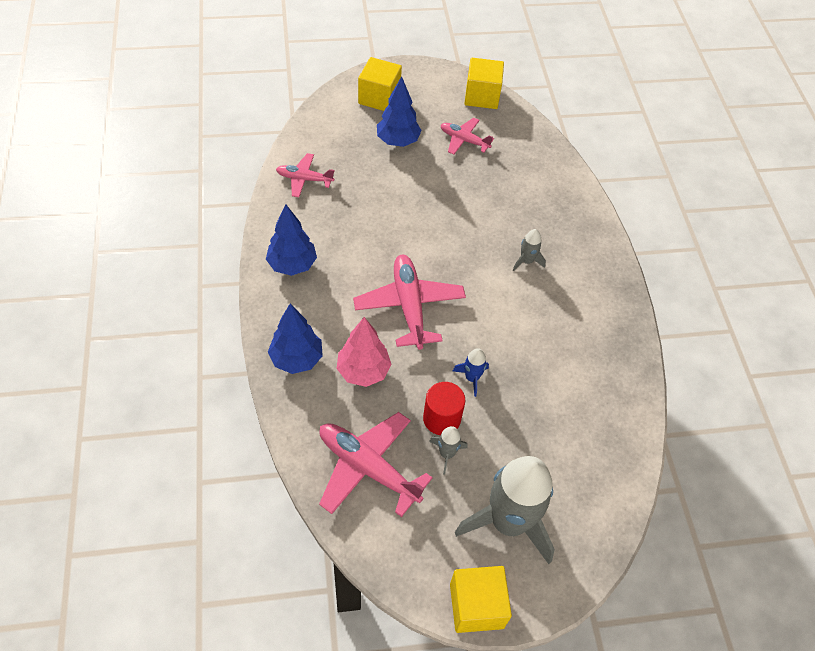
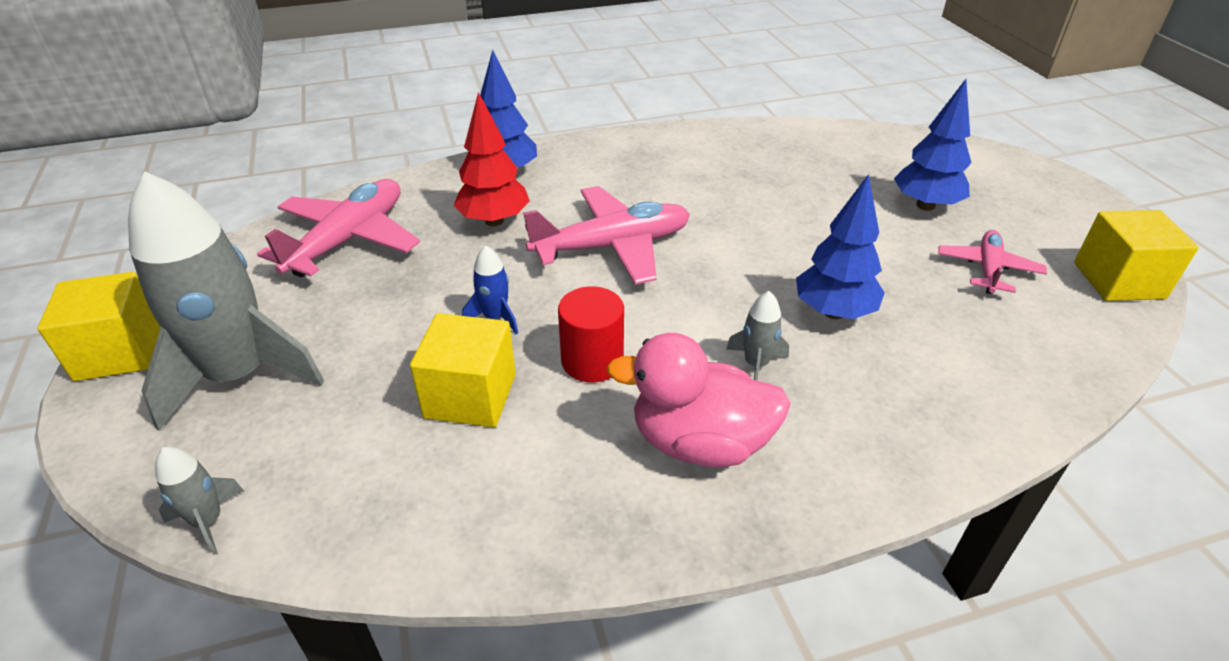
camera: 85 degrees right, 15 degrees down
blue tree [266,205,317,276] -> blue tree moved to [796,174,885,319]
pink plane [276,153,335,197] -> none
pink tree [337,317,392,387] -> red tree [453,92,530,226]
yellow cube [358,57,402,111] -> yellow cube moved to [410,313,516,427]
red cylinder [423,382,465,435] -> red cylinder moved to [558,287,624,382]
grey rocket [429,426,468,475] -> grey rocket moved to [155,447,244,555]
none -> pink duck [606,333,791,468]

